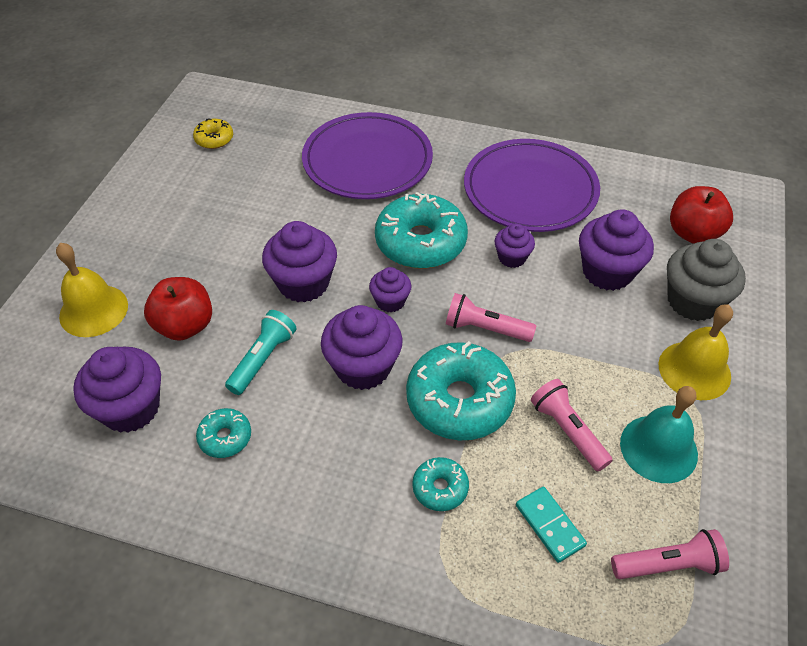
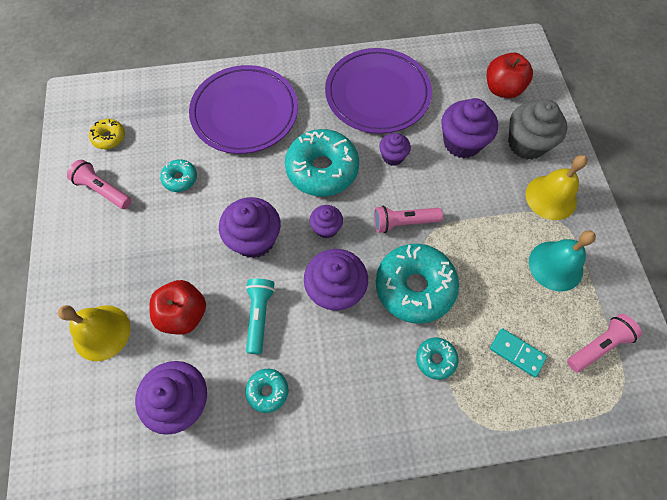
camera: 25 degrees left, 15 degrees up
pink flashlight [531,379,613,471] -> pink flashlight moved to [67,160,131,209]
none -> turquoise donut [160,159,197,192]

